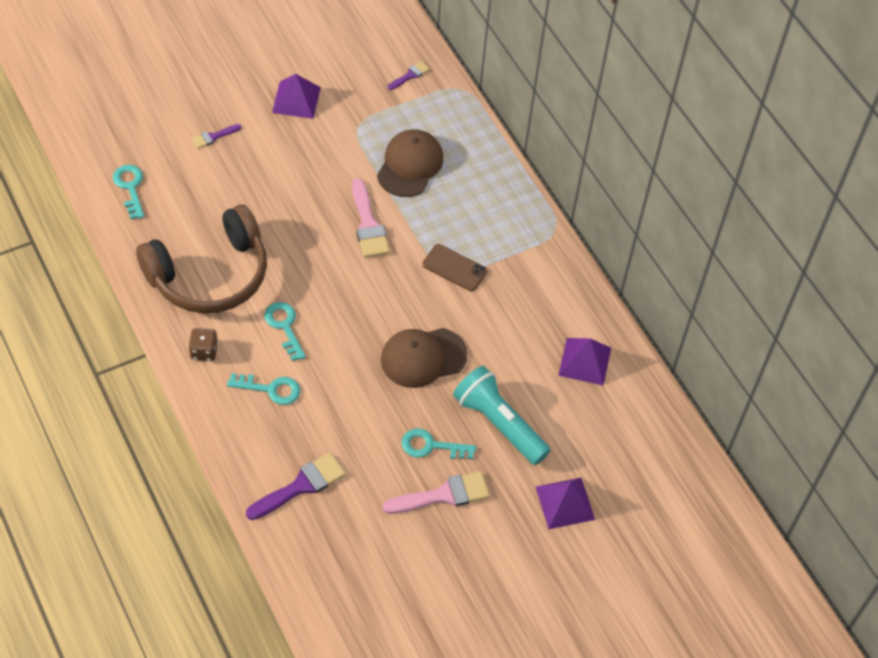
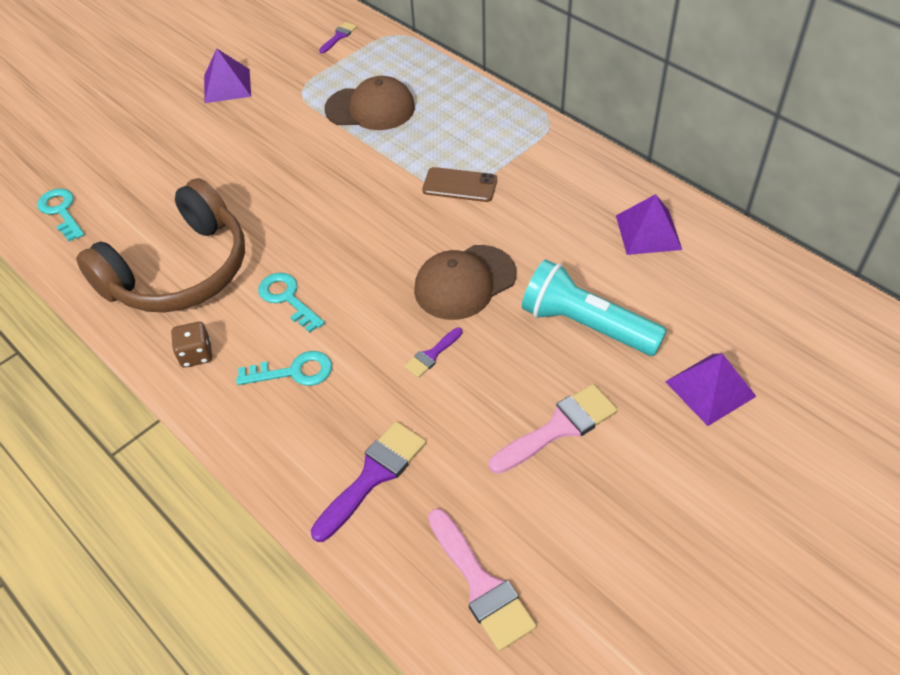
camera: 10 degrees left, 5 degrees down
purple brush [192,124,241,149] -> purple brush moved to [404,327,462,378]
pink brush [352,178,390,258] -> pink brush moved to [428,508,537,651]
brown cap [377,129,443,197] -> brown cap turned 90 degrees clockwise [324,76,415,130]
turquoise key [402,428,476,459] -> none

